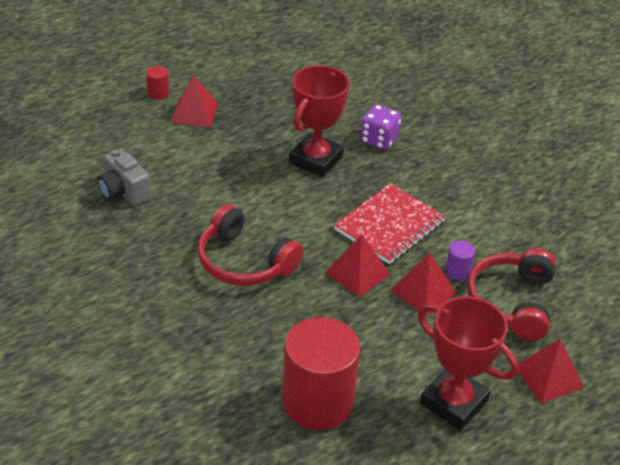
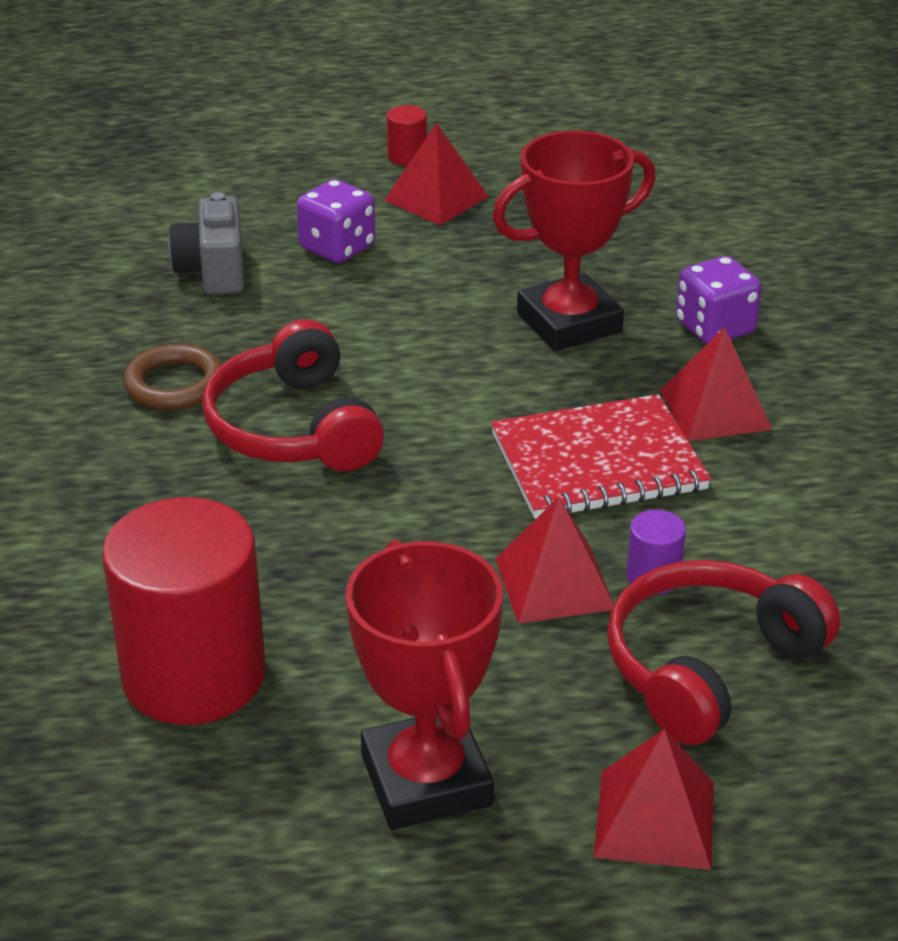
camera: 35 degrees right, 5 degrees down
red pyramid [325,235,391,297] -> red pyramid moved to [660,327,773,441]
none -> brown ring [123,344,222,410]
none -> purple dice [297,179,375,263]

